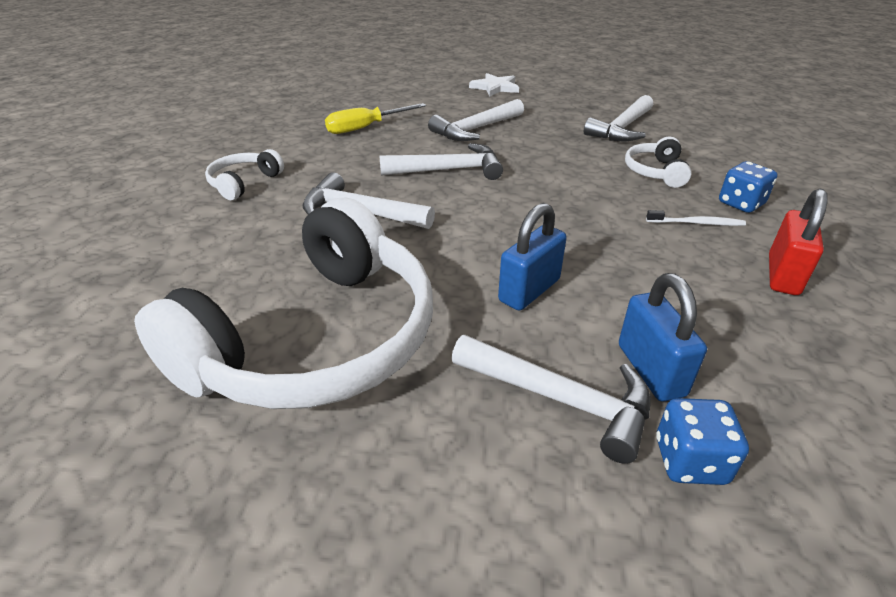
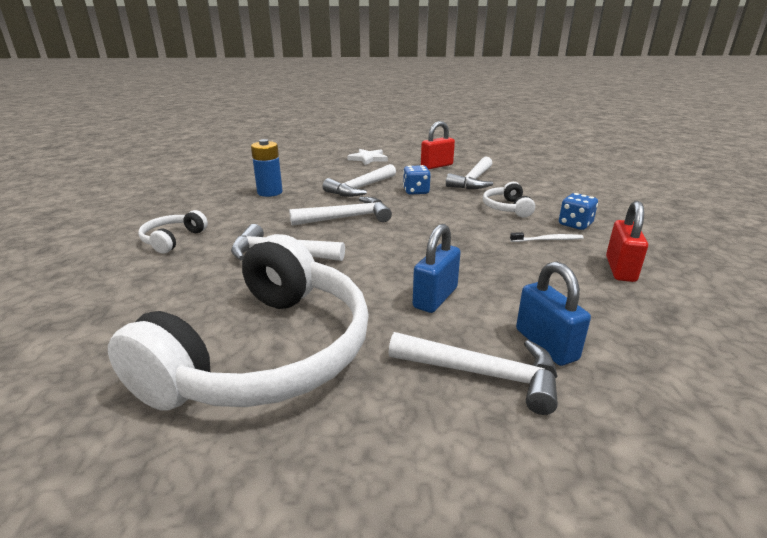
camera: 10 degrees left, 10 degrees down
yellow screwdriver [325,103,426,134] -> blue battery [251,139,283,197]
blue dice [656,398,749,485] -> blue dice moved to [403,165,431,195]
none -> red padlock [421,121,455,169]

